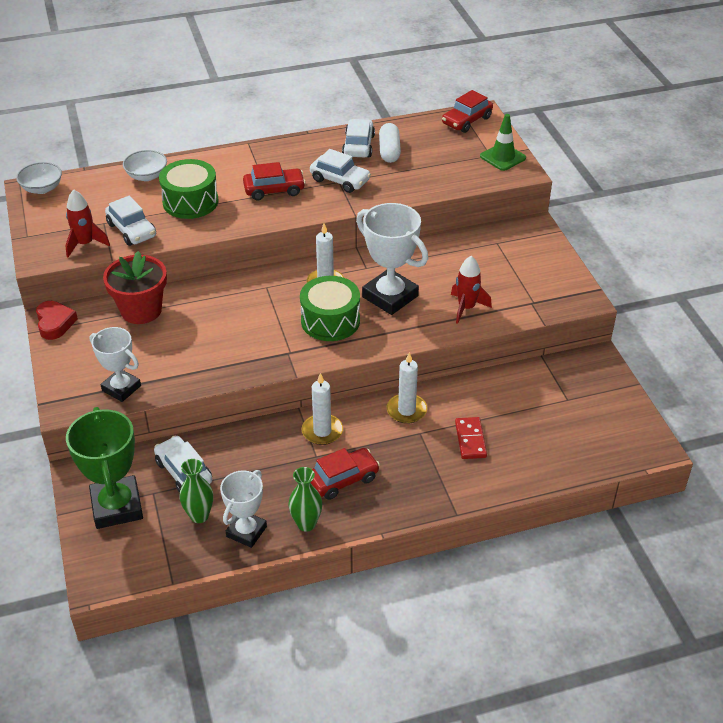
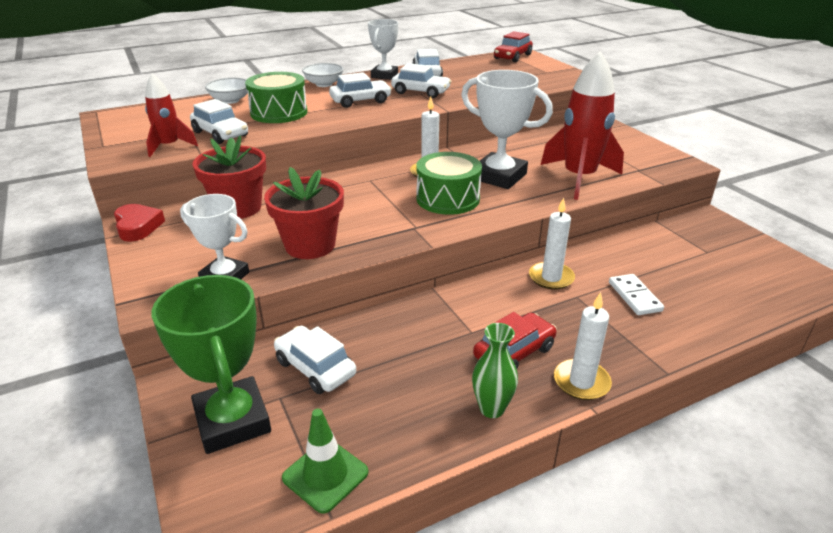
camera: 10 degrees left, 10 degrees down
white bowl [16,162,62,194] -> white bowl moved to [302,63,344,87]
green vase [179,459,213,523] -> none
white trophy [220,470,267,548] -> white trophy moved to [368,19,398,80]
red car [243,162,306,200] -> white car [329,72,392,108]
white candle [302,373,343,445] -> white candle moved to [554,292,612,400]
white capsule [379,123,401,163] -> none
red rocket [451,256,492,324] -> red rocket [541,51,624,200], size x1.81
red domino [455,417,487,459] -> white domino [609,274,664,315]
green traffic cone [480,114,526,171] -> green traffic cone moved to [282,409,368,514]
none -> red flower pot [264,167,344,259]

